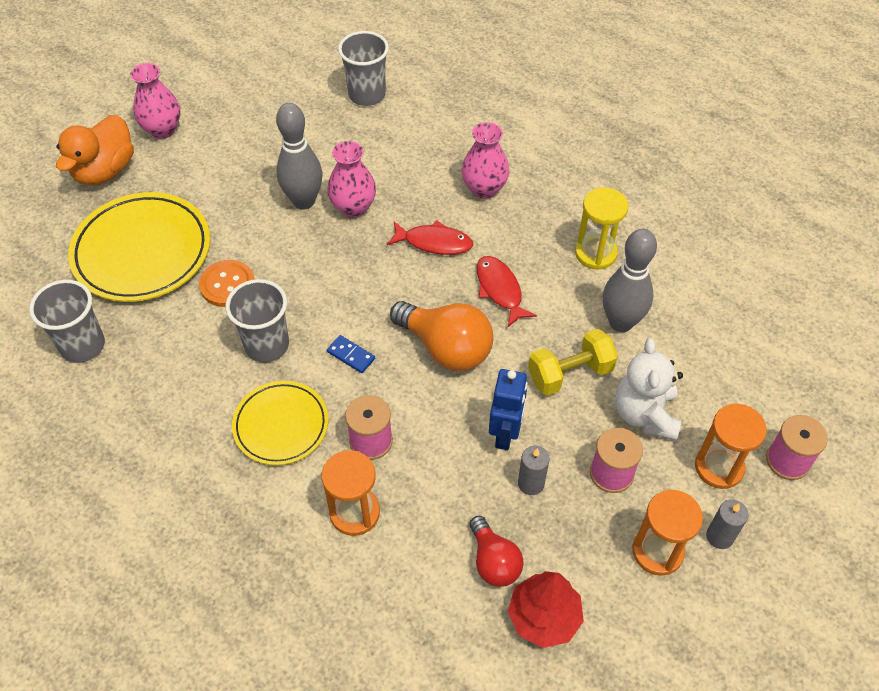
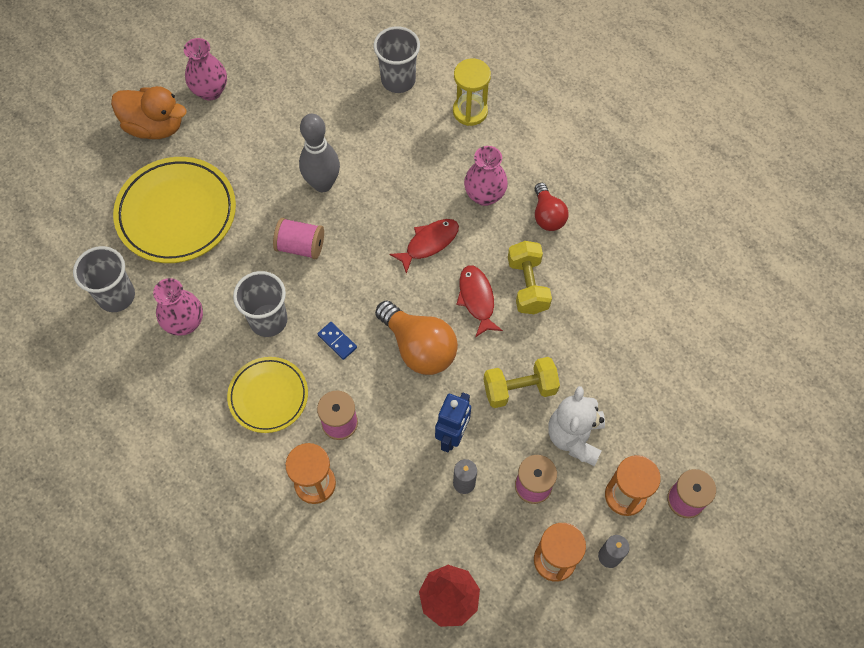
camera: 10 degrees right, 10 degrees up
orange duck [56,115,134,185] -> orange duck turned 105 degrees counterclockwise [111,86,187,139]
orange button [199,260,254,307] -> none
pink vase [327,141,376,218] -> pink vase moved to [153,278,203,336]
red fish [387,220,473,255] -> red fish turned 60 degrees counterclockwise [389,219,459,274]
red light bulb [469,516,524,587] -> red light bulb moved to [535,183,568,231]
yellow hourglass [575,187,628,270] -> yellow hourglass moved to [453,58,491,126]
grey bowling pin [603,229,657,332] -> none
none -> pink spool [273,218,324,259]
none -> yellow dumbbell [508,241,552,314]

